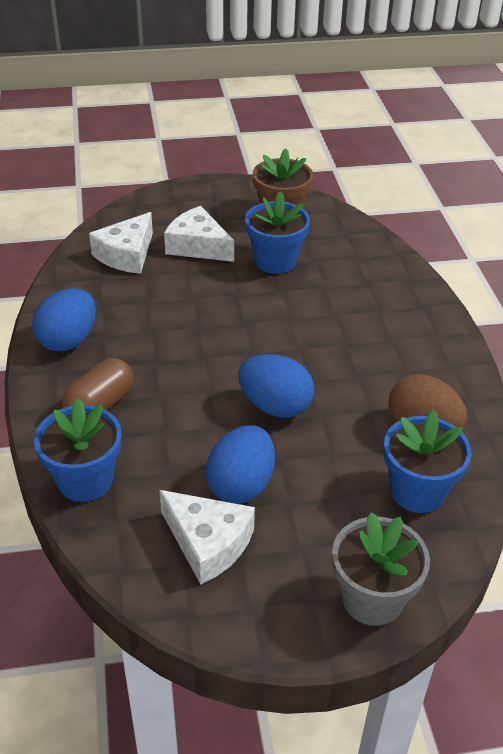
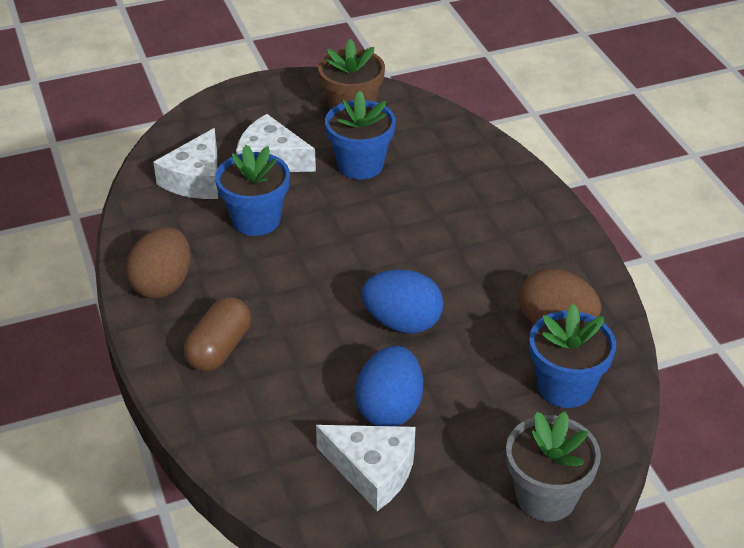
camera: 10 degrees left, 0 degrees up
blue egg [32,288,96,352] -> brown egg [126,227,191,298]
blue flower pot [34,398,121,502] -> blue flower pot moved to [215,145,290,236]

